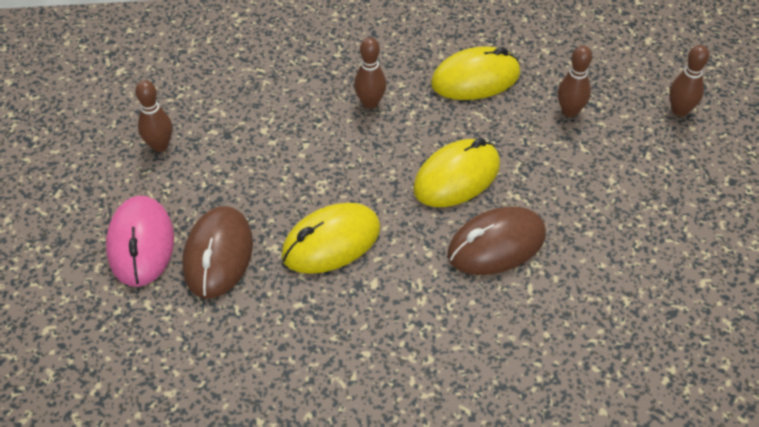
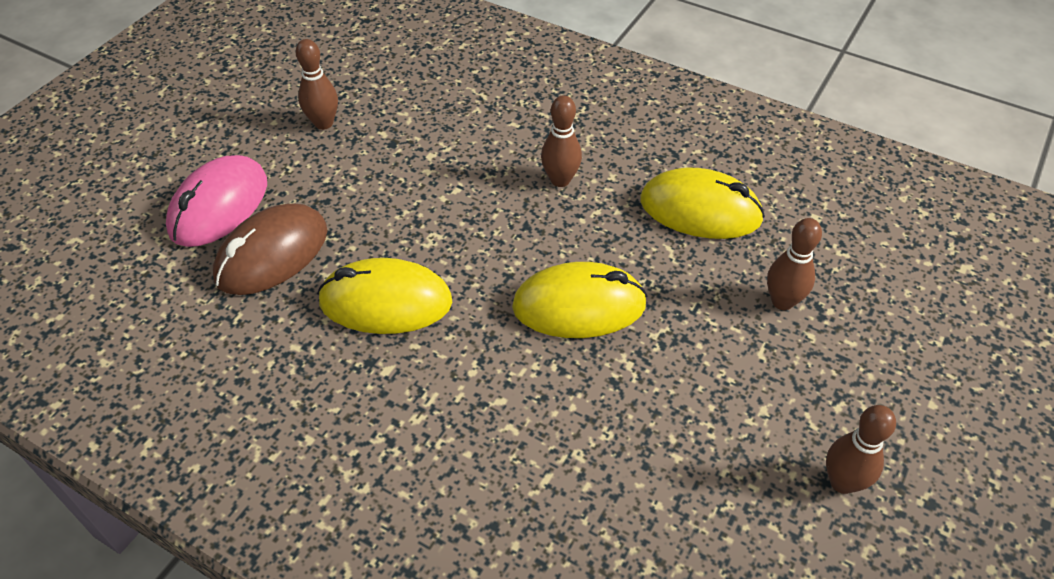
camera: 35 degrees right, 0 degrees up
brown mouse [447,206,546,275] -> none
brown bowling pin [669,45,709,116] -> brown bowling pin moved to [826,405,896,494]

